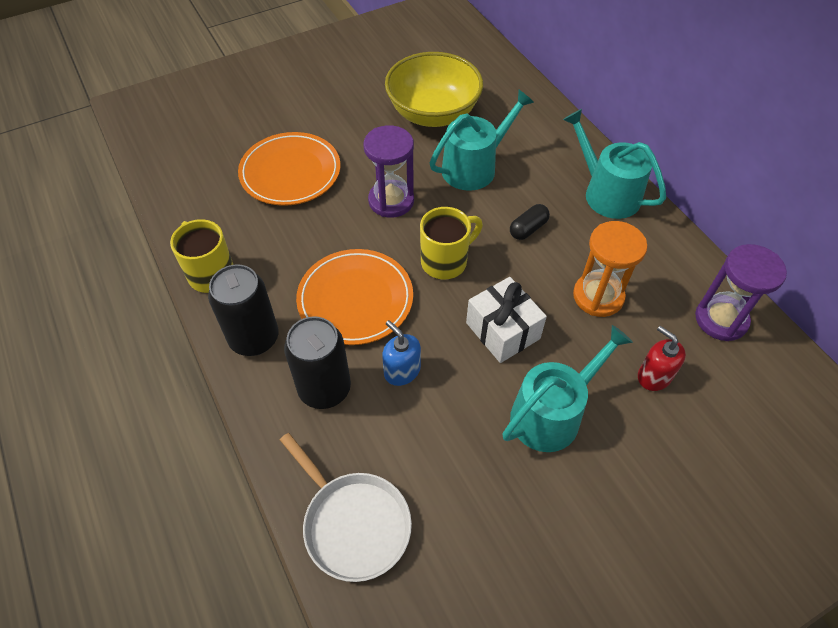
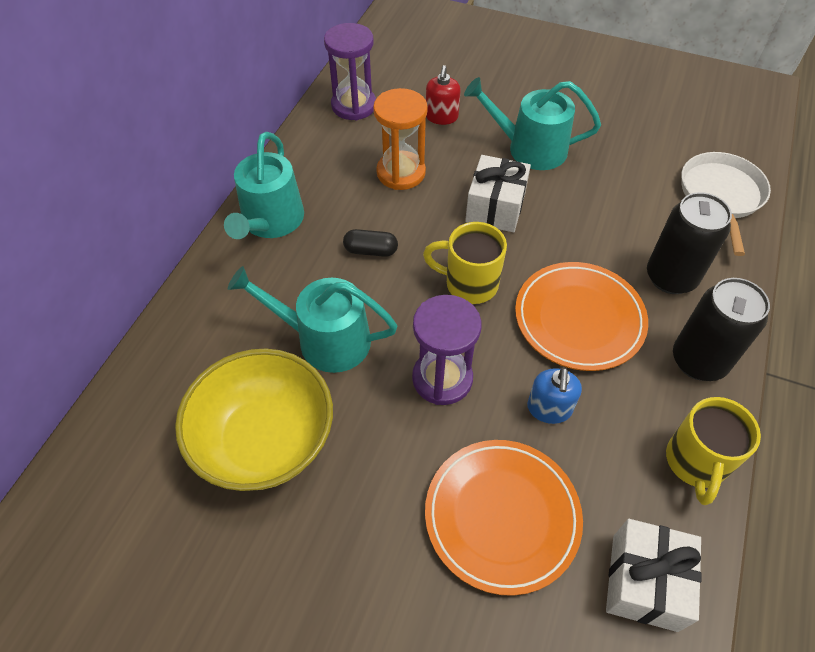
camera: 130 degrees left, 0 degrees up
blue soap dispenser [382,320,421,386] -> blue soap dispenser moved to [527,367,582,424]
none -> white gift [606,519,702,632]

